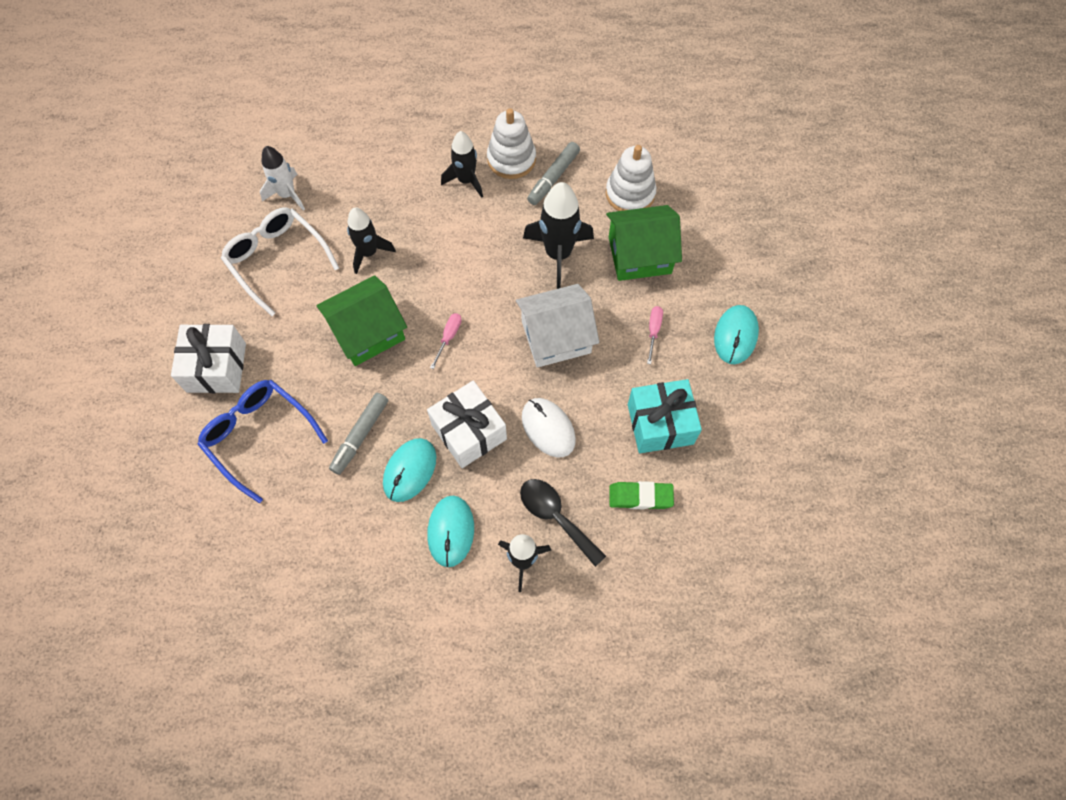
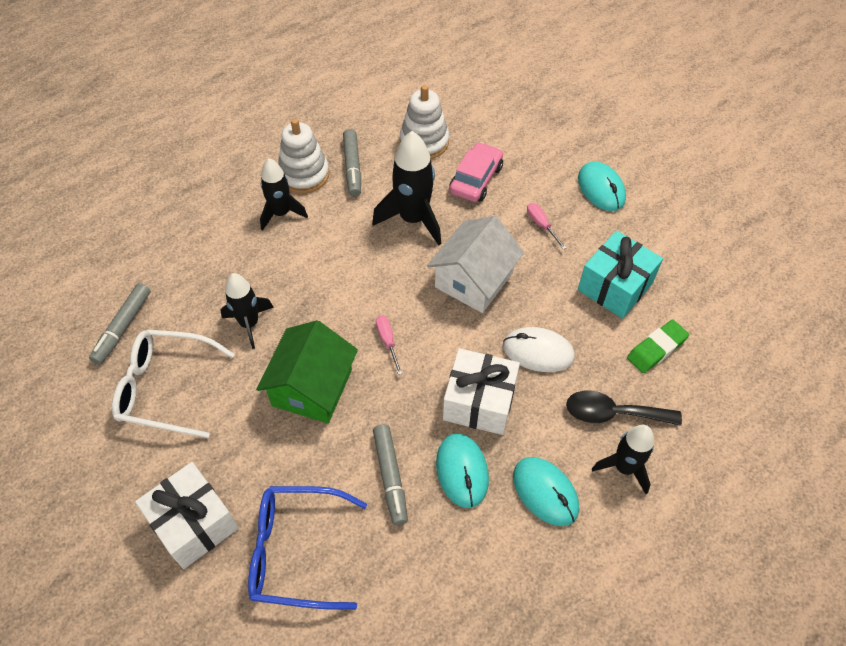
camera: 40 degrees left, 10 degrees down
white rocket [260,146,305,211] -> grey marker [89,283,151,365]
green house [606,205,682,281] -> pink car [449,142,503,202]

